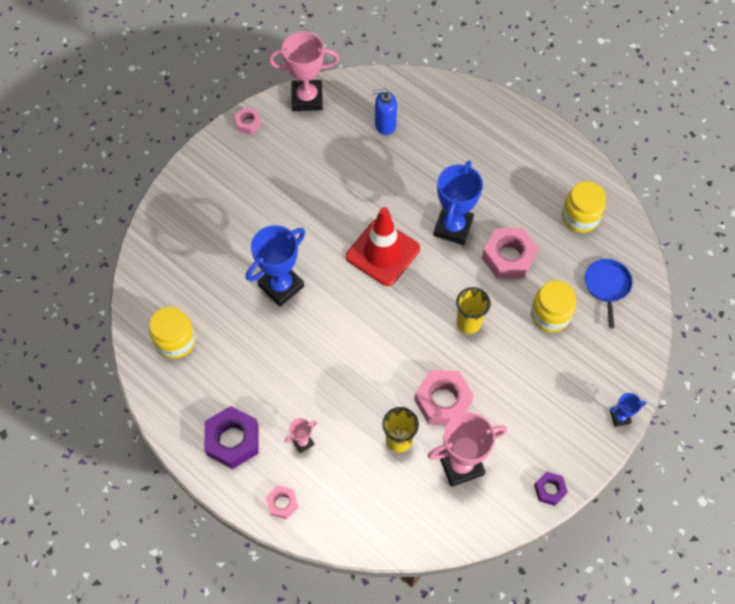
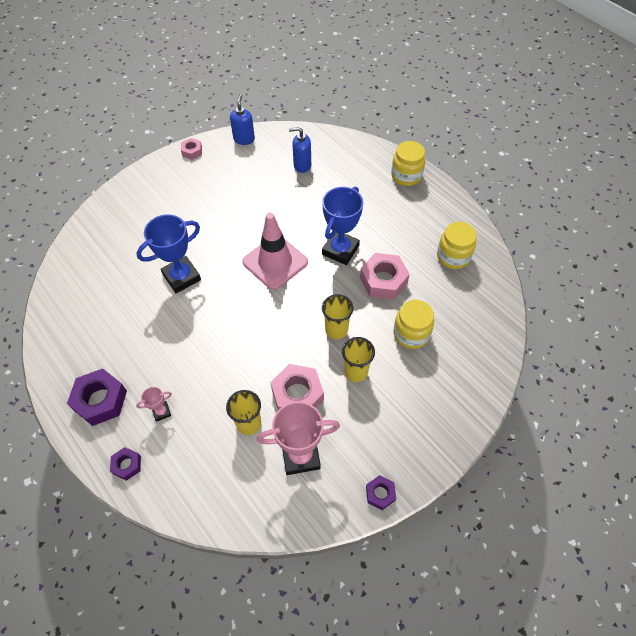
camera: 10 degrees right, 5 degrees down
yellow jar [149,307,196,359] -> yellow jar moved to [391,141,426,186]
pink nut [266,486,298,519] -> purple nut [110,447,141,481]
pink trophy [269,32,339,111] -> blue soap dispenser [230,94,255,145]
red traffic cone [346,207,420,286] -> pink traffic cone [242,213,308,290]
blue pan [585,259,632,328] -> none
blue trophy [610,393,647,427] -> none
none -> yellow cup [342,337,375,382]

